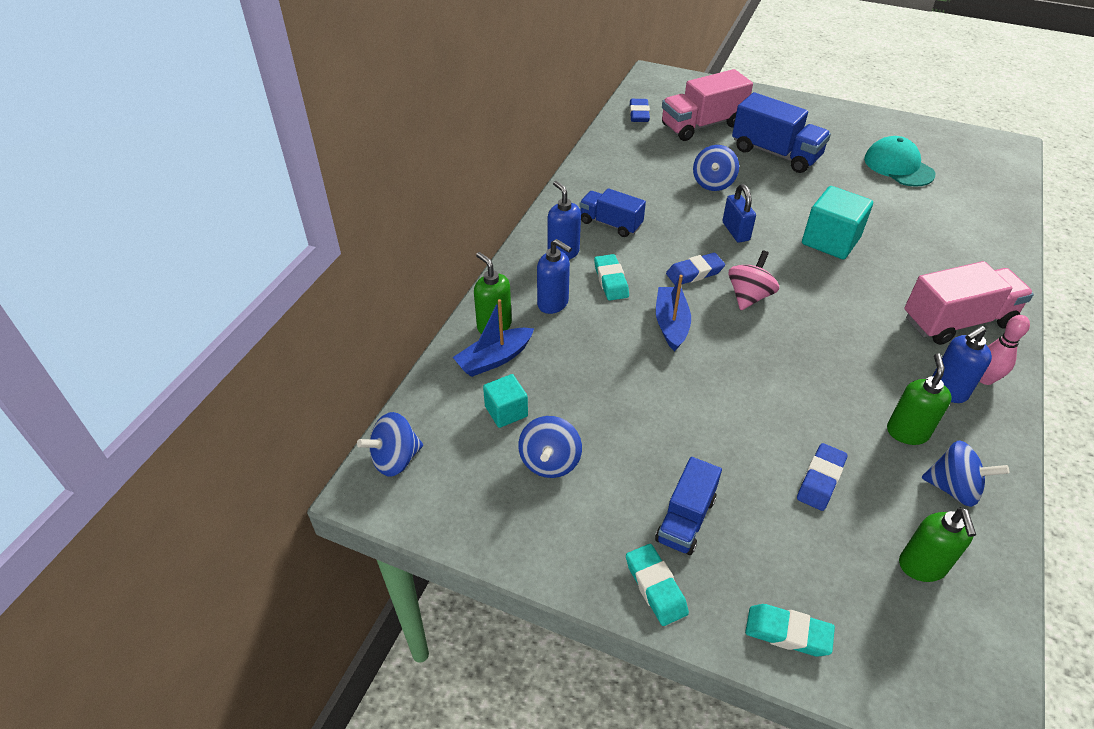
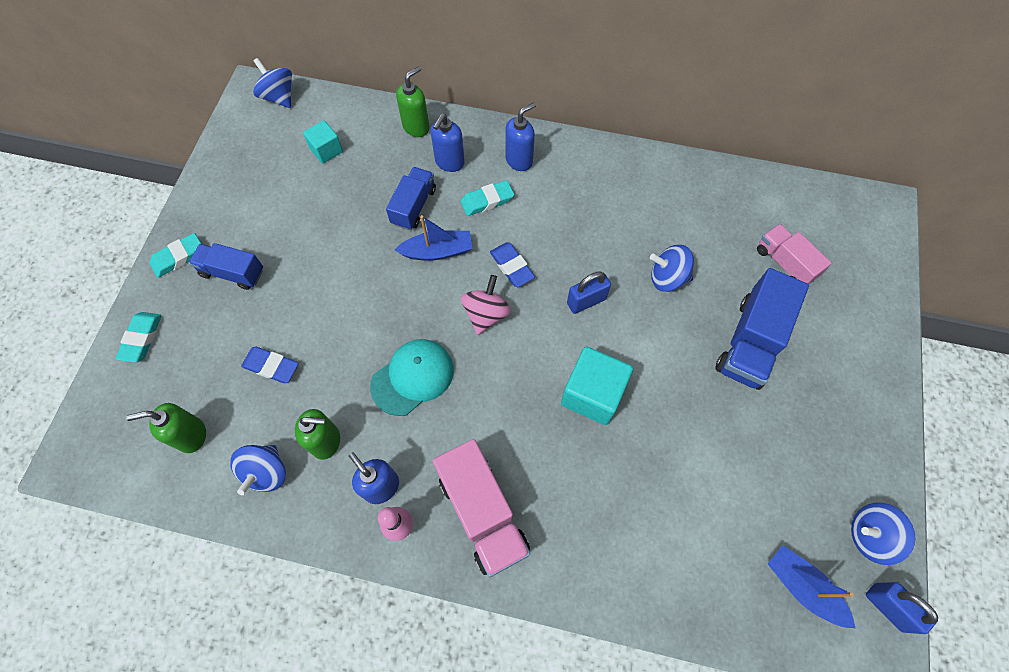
camera: 80 degrees right, 20 degrees up
blue boat [453,299,534,377] -> blue boat moved to [768,545,855,628]
blue spinning top [518,416,582,478] -> blue spinning top moved to [851,503,915,565]
blue truck [579,188,646,237] -> blue truck moved to [386,167,436,230]
blue eraser [630,99,650,122] -> none
pink truck [662,69,753,141] -> pink truck [757,224,832,284], size x0.63
pink spinning top [729,250,779,310] -> pink spinning top turned 90 degrees counterclockwise [461,275,511,335]
turquoise cap [864,136,935,187] -> turquoise cap moved to [370,339,454,416]
none -> blue padlock [866,582,938,634]

